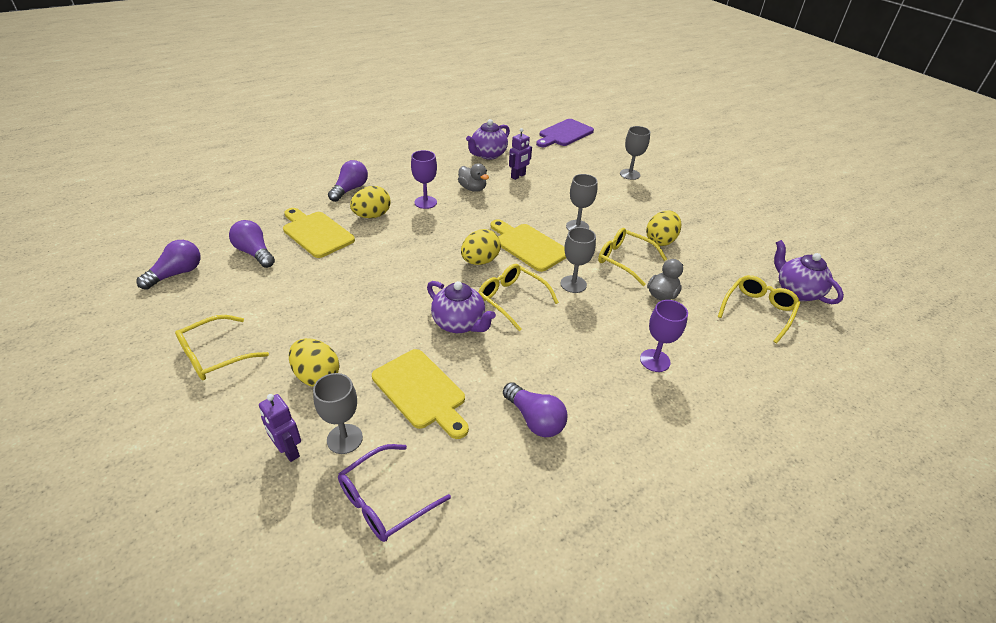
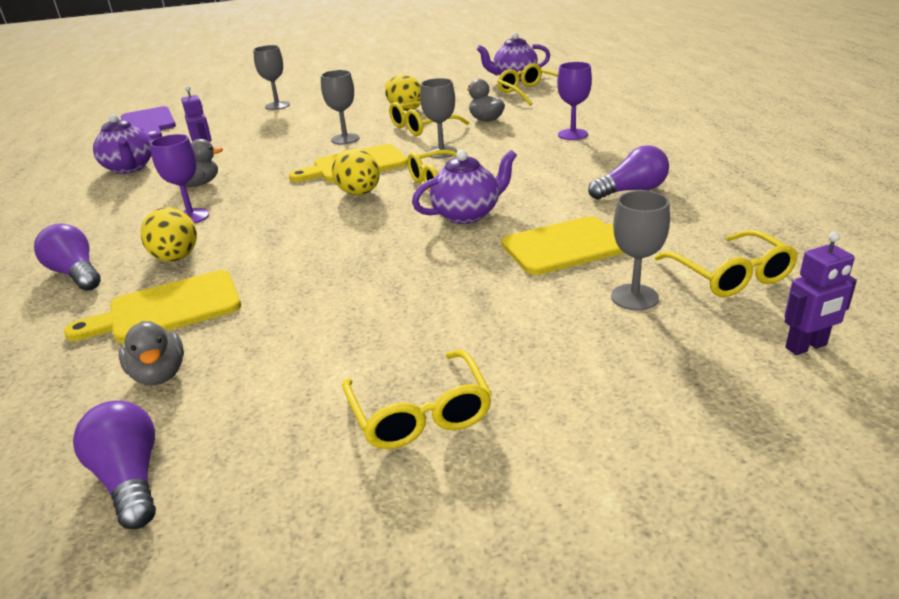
camera: 65 degrees left, 10 degrees down
purple light bulb [229,220,275,268] -> grey duck [119,321,184,385]
purple robot [259,394,301,462] -> purple robot moved to [784,232,857,355]
yellow egg [289,338,340,387] -> none
purple glasses [338,444,451,542] -> yellow glasses [655,230,798,297]

